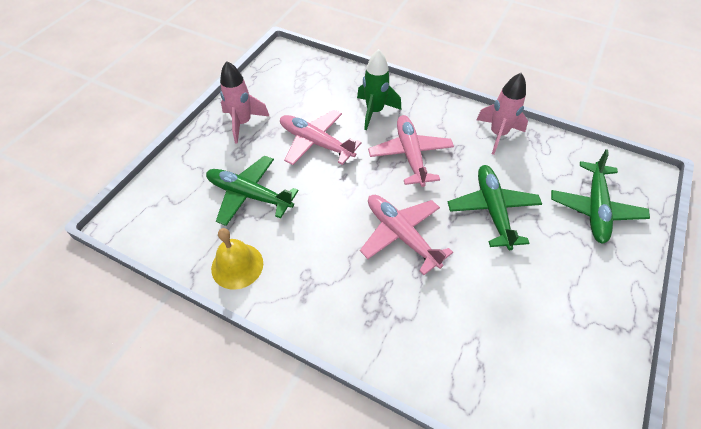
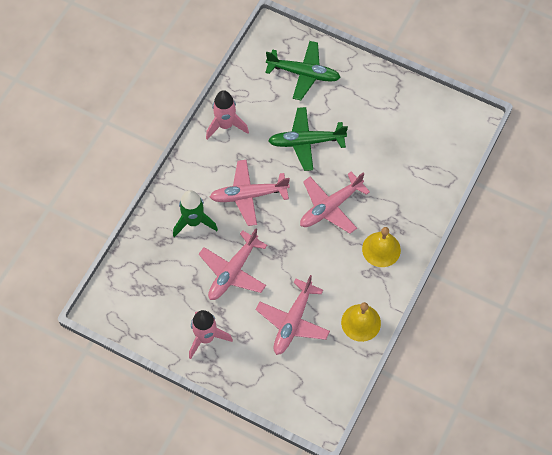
camera: 90 degrees left, 10 degrees up
green plane [206,156,299,226] -> pink plane [256,275,330,355]
none -> yellow bell [362,227,401,267]

